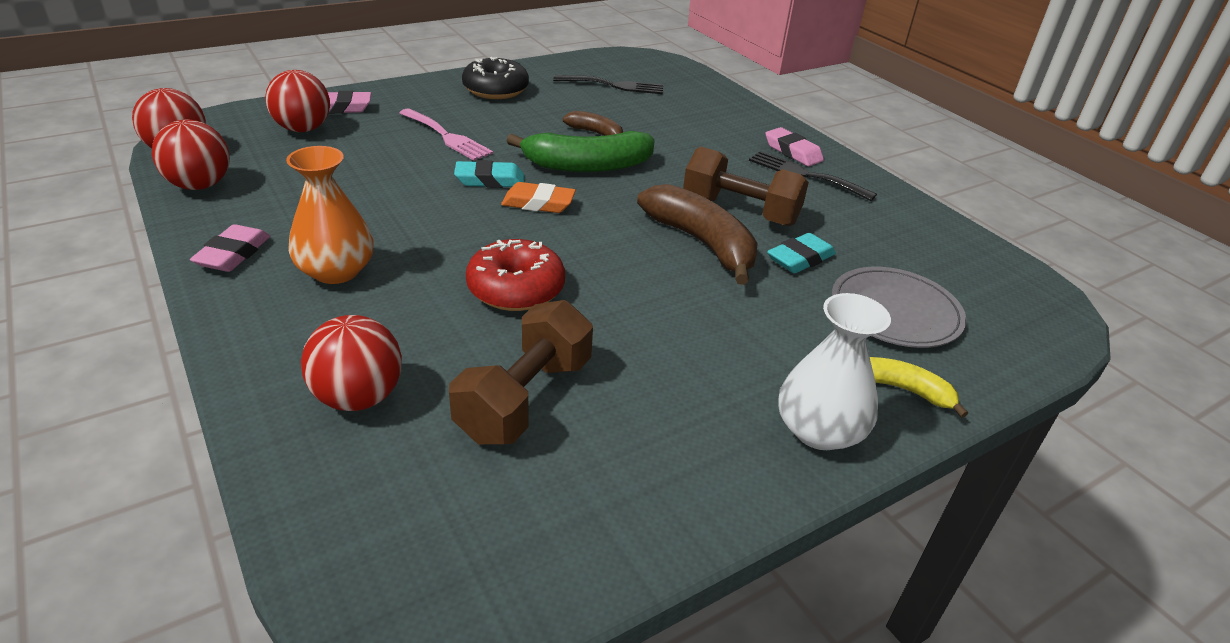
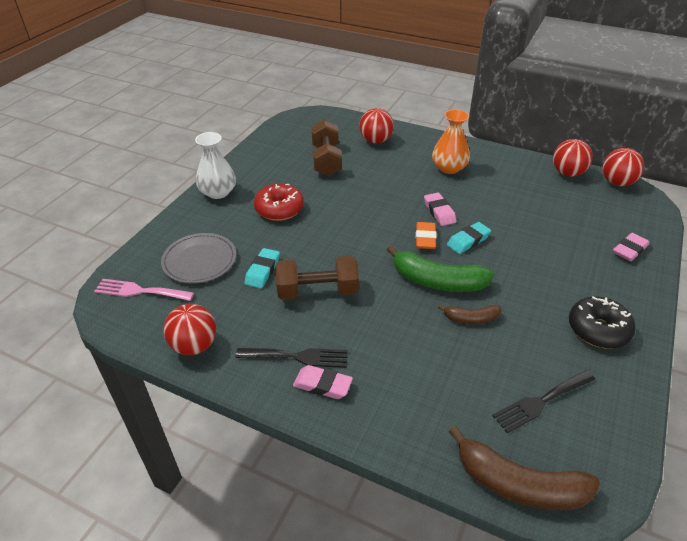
camera: 150 degrees right, 5 degrees up
pink eraser [190,224,270,272] -> pink eraser moved to [424,193,457,226]
red ball [265,70,330,132] -> red ball moved to [163,304,216,355]
pink fork [399,109,493,161] -> pink fork moved to [94,279,194,301]
red donut [466,239,565,311] -> red donut moved to [254,184,304,221]
orange eraser [501,182,576,213] -> orange eraser turned 60 degrees counterclockwise [415,222,437,249]
green banana [506,131,655,172] -> green banana turned 120 degrees counterclockwise [387,245,494,292]
brown banana [637,184,758,285] -> brown banana moved to [449,426,600,510]
yellow banana [870,357,968,418] -> none

